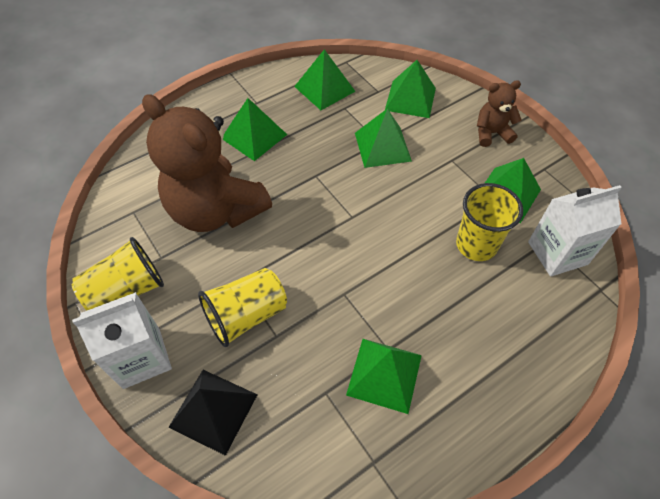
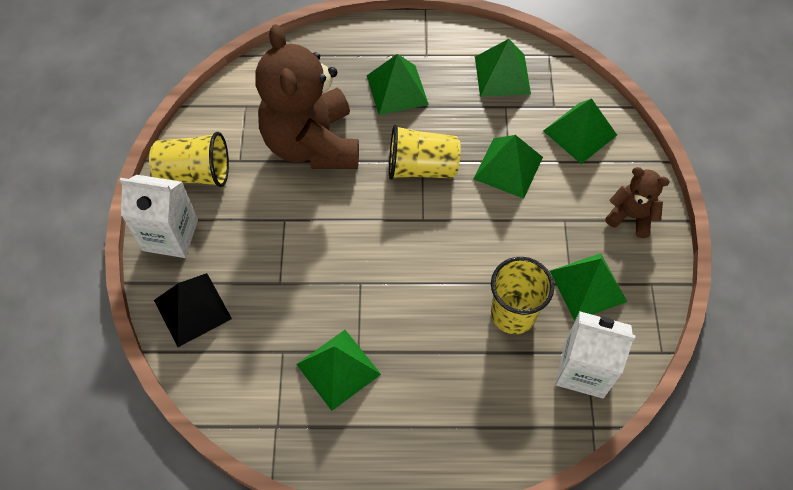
camera: 35 degrees right, 5 degrees up
yellow cup [198,268,287,347] -> yellow cup moved to [389,124,461,180]

